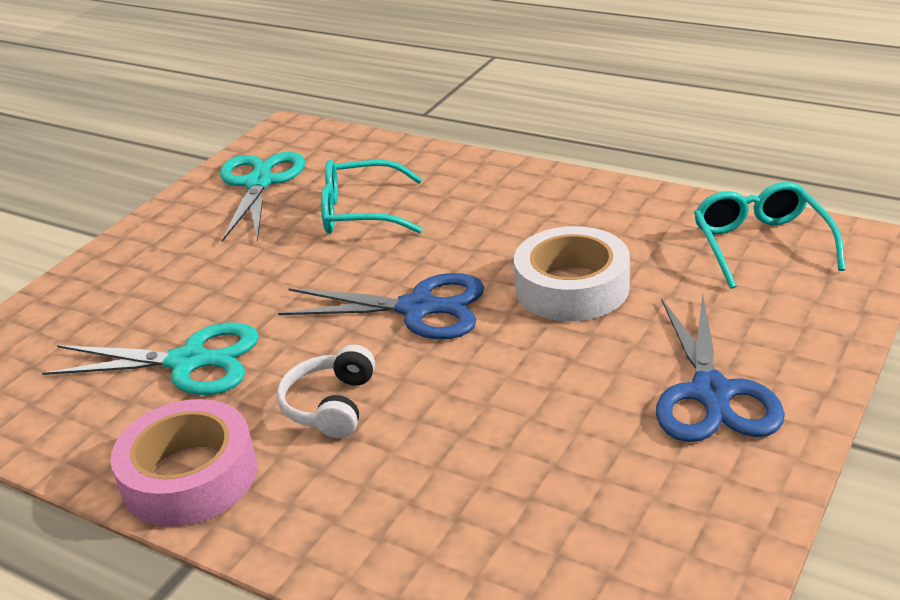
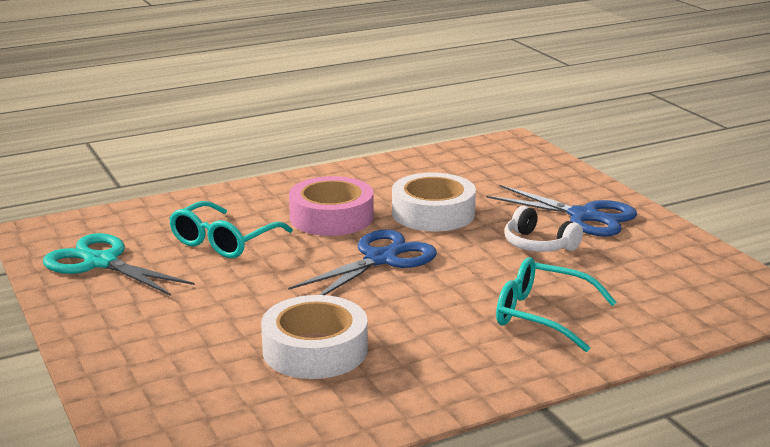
camera: 60 degrees left, 10 degrees down
turquoise scissors [42,323,259,395] -> white tape [261,295,368,379]
pink tape [110,399,257,527] -> pink tape moved to [289,176,374,236]
white headphones [277,345,375,438] -> white headphones moved to [505,206,583,252]
turquoise glasses [694,182,846,289] -> turquoise glasses moved to [496,257,617,352]

